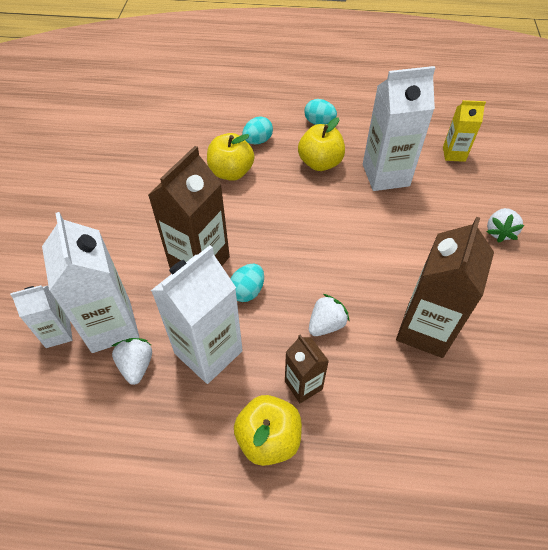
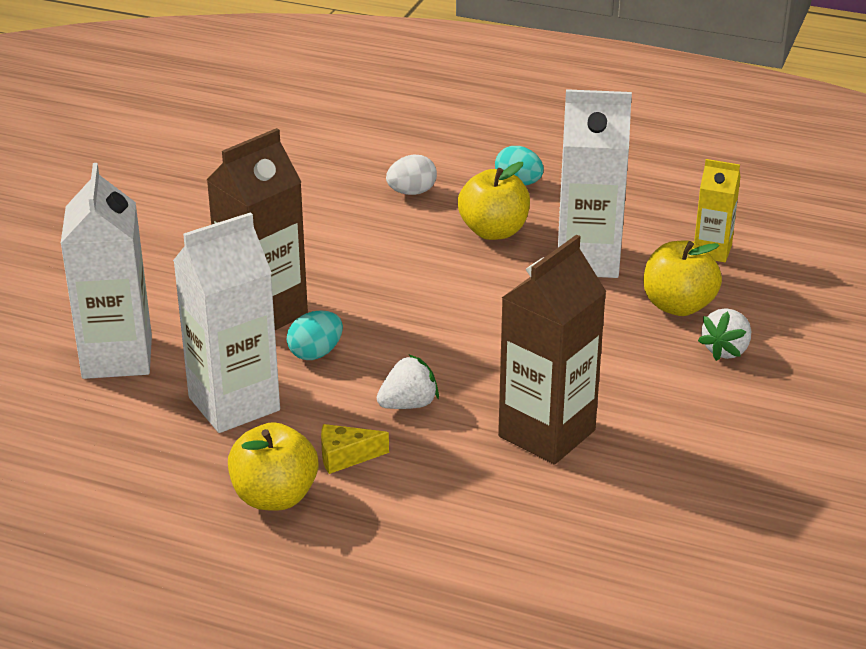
camera: 15 degrees right, 20 degrees down
white carton [10,285,73,348] -> none
white strawberry [112,338,152,385] -> none
yellow apple [207,133,254,181] -> yellow apple moved to [644,241,722,316]
turquoise egg [242,117,273,144] -> white egg [386,155,437,195]
brown carton [285,335,329,403] -> yellow cheese [321,424,389,474]

